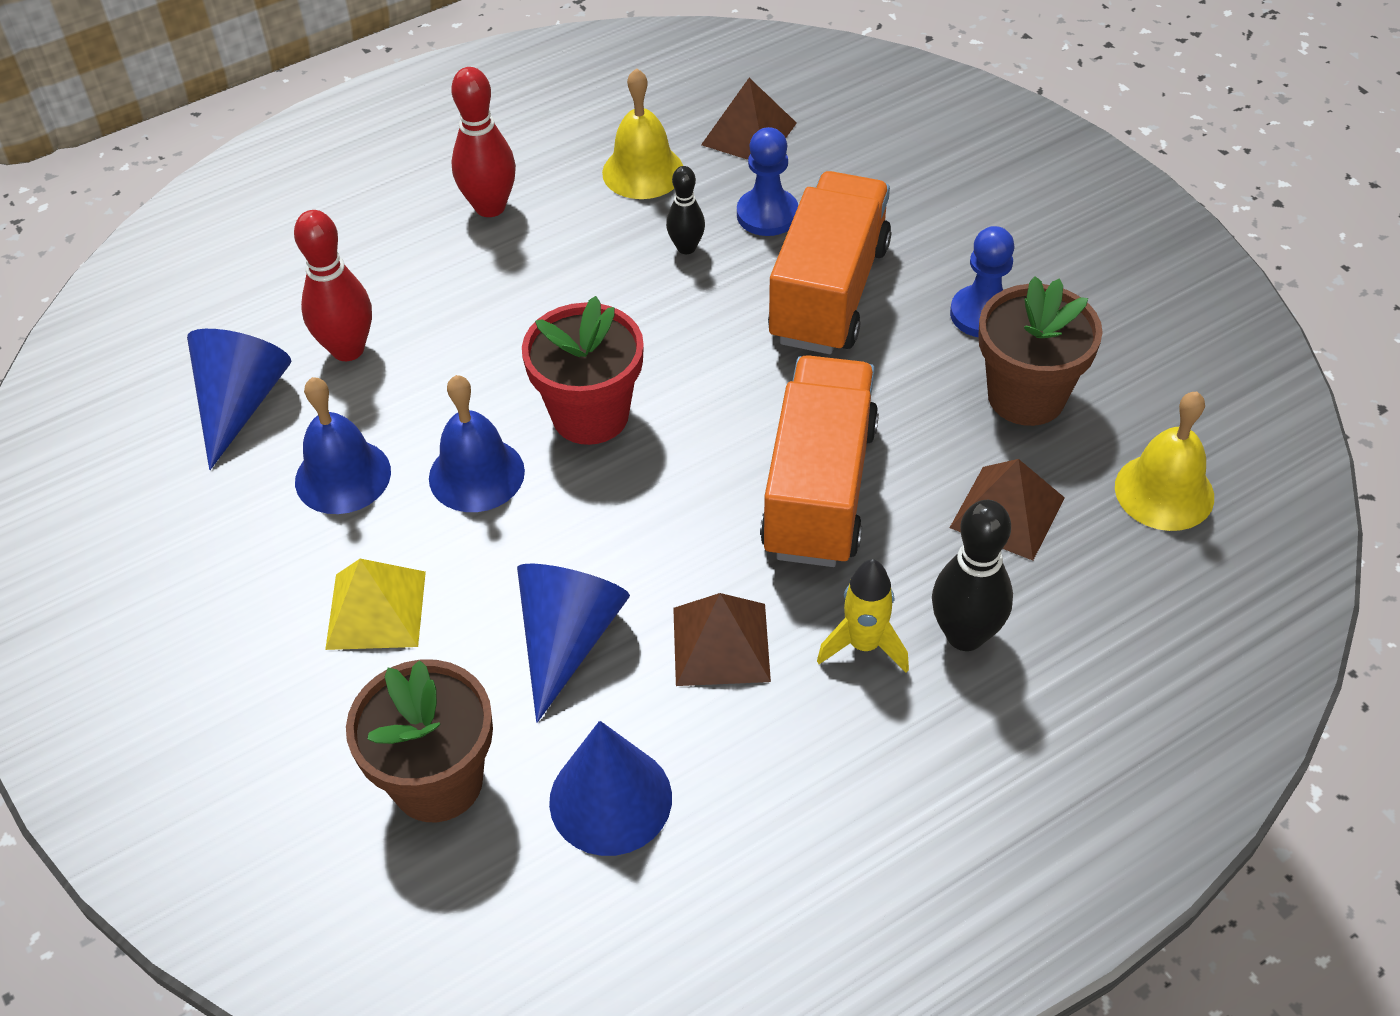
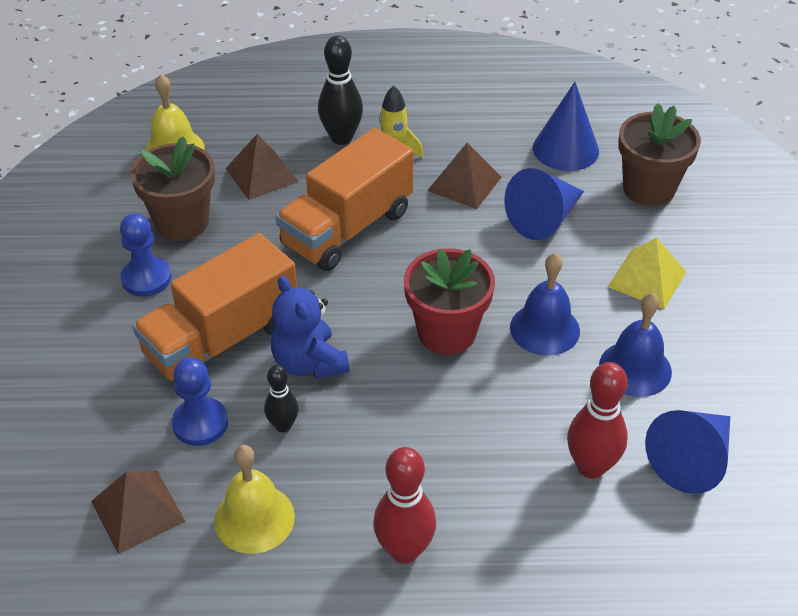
camera: 150 degrees left, 5 degrees down
none -> blue teddy bear [271,276,350,379]

